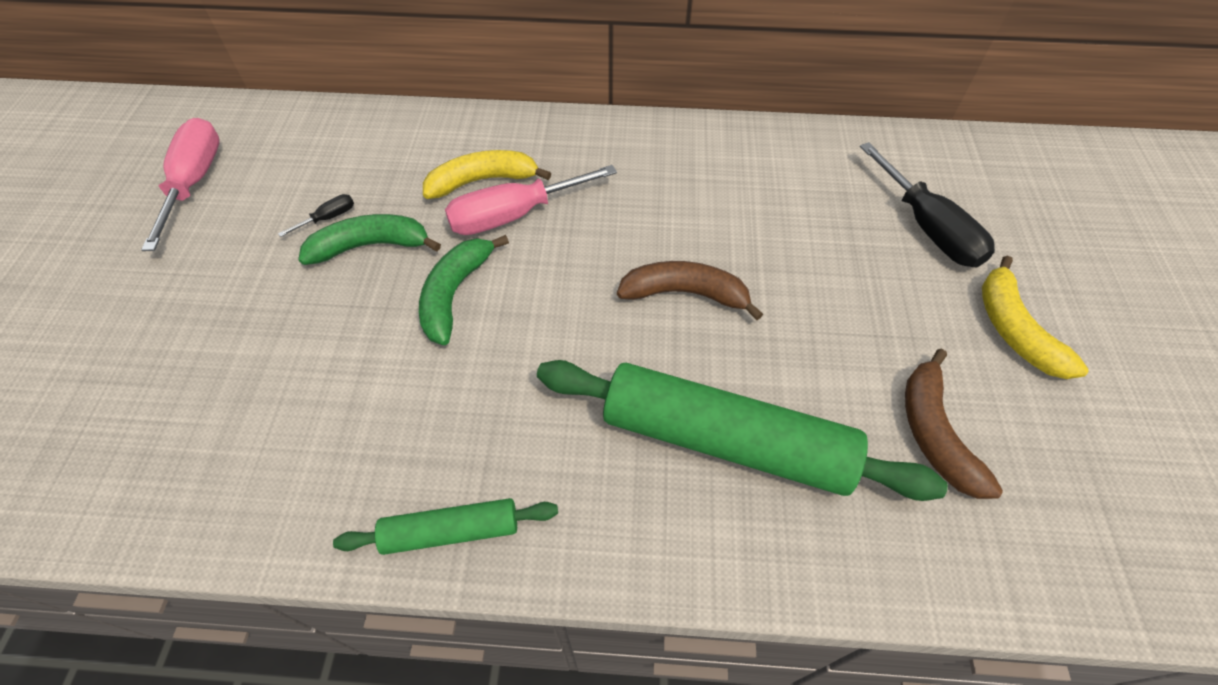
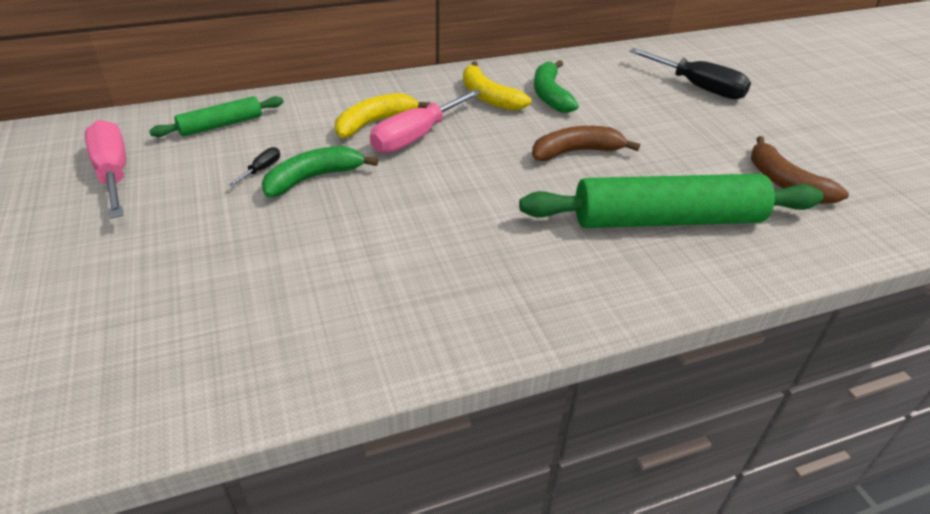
camera: 25 degrees left, 15 degrees down
green rolling pin [333,498,558,555] -> green rolling pin moved to [149,96,284,137]
green banana [419,235,509,345] -> green banana moved to [534,60,579,113]
yellow banana [982,256,1088,379] -> yellow banana moved to [463,61,531,111]

